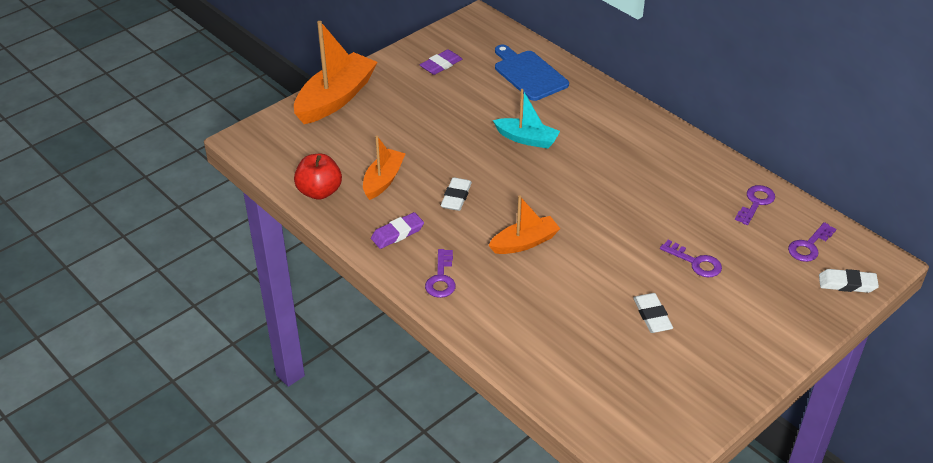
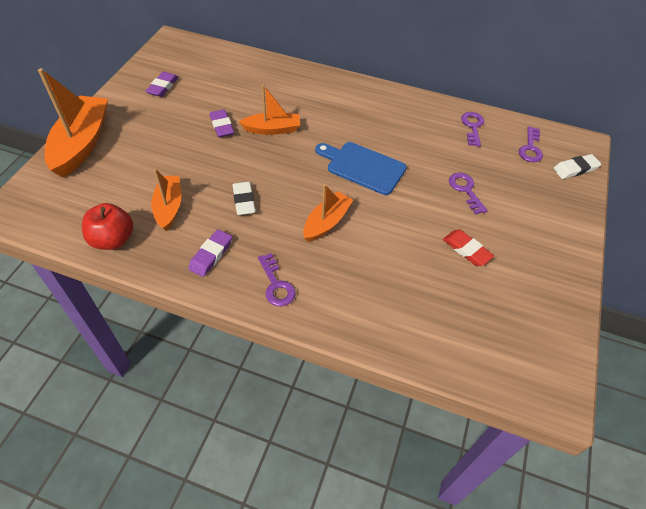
camera: 30 degrees left, 10 degrees up
turquoise boat [493,89,560,149] -> orange boat [239,84,300,135]
blue cutting board [495,45,569,101] -> blue cutting board moved to [315,142,407,195]
white eraser [633,293,673,333] -> red eraser [443,230,494,266]
purple key [660,240,722,277] -> purple key turned 120 degrees counterclockwise [449,173,488,214]
none -> purple eraser [209,109,234,137]

